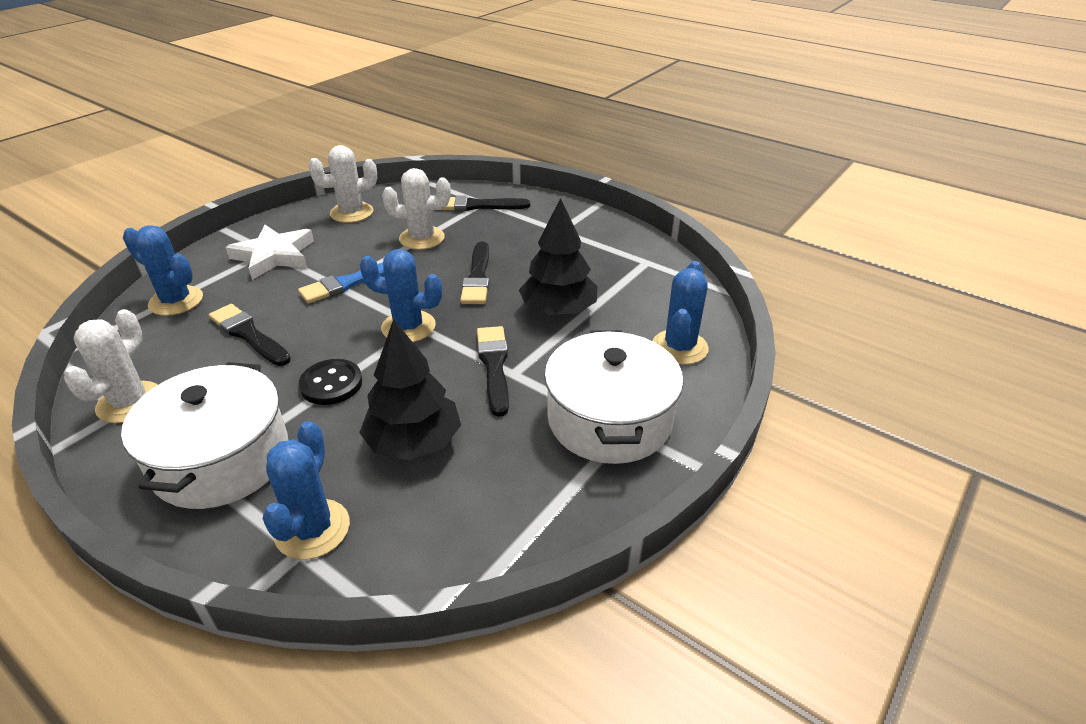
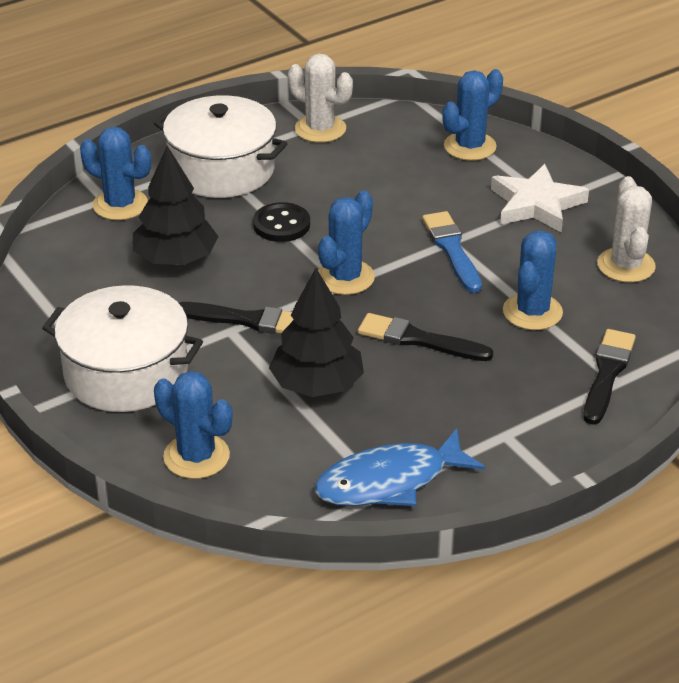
camera: 110 degrees right, 0 degrees up
black brush [209,304,291,366] -> none
white cactus [382,168,451,250] -> blue cactus [503,231,563,330]
none -> blue fish [314,428,485,506]

